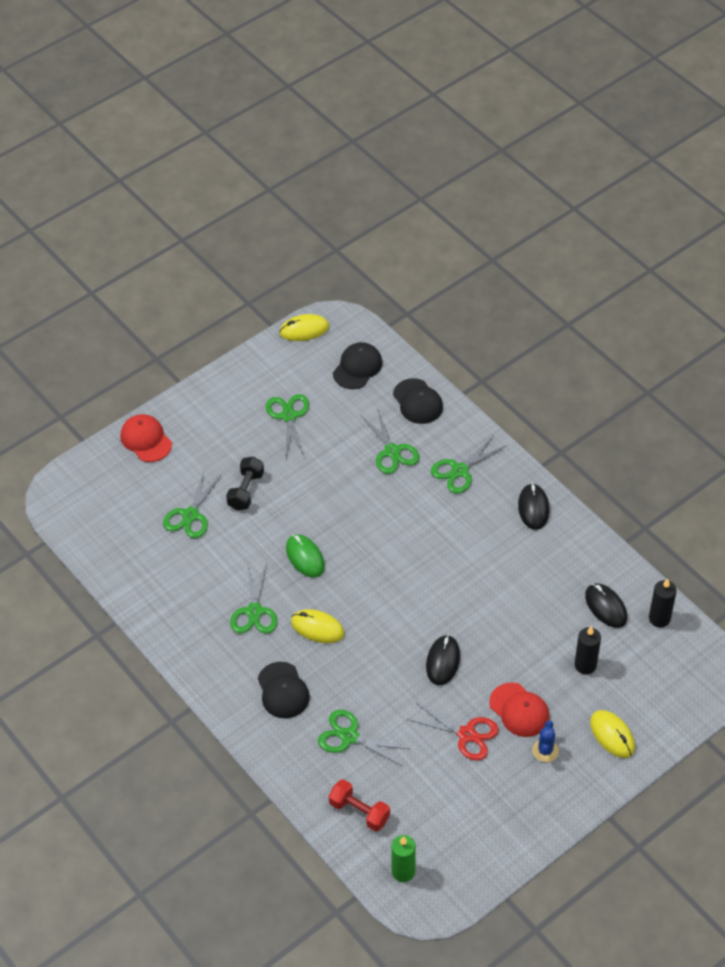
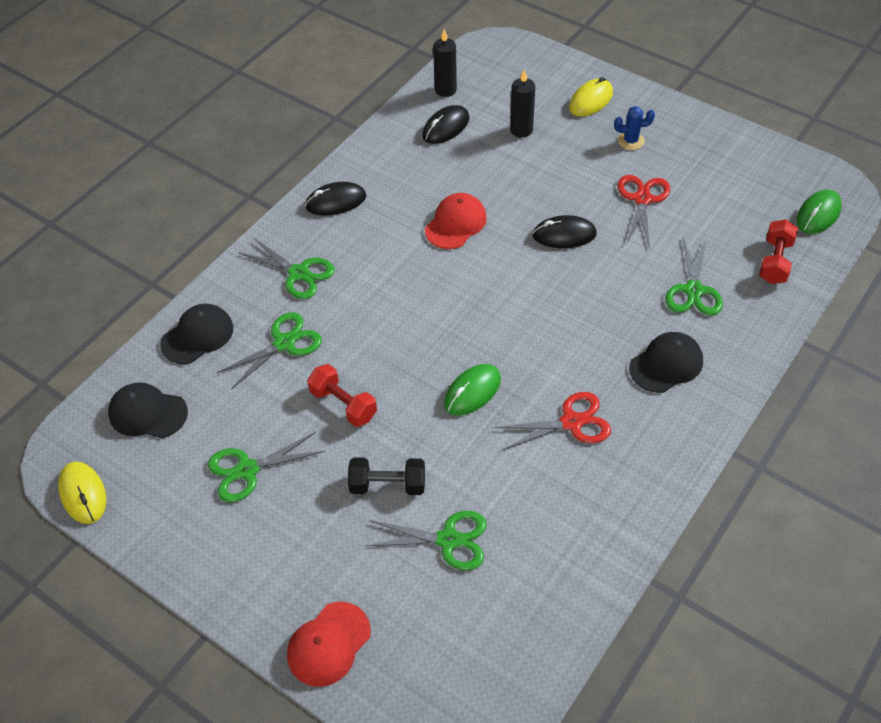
camera: 105 degrees left, 0 degrees up
green scissors [230,562,278,634] -> red scissors [495,392,611,450]
yellow mouse [291,609,344,643] -> none
green candle [391,835,416,882] -> green mouse [796,190,842,234]
red cap [489,683,550,737] -> red cap moved to [425,193,487,249]
none -> red dumbbell [307,364,377,427]

